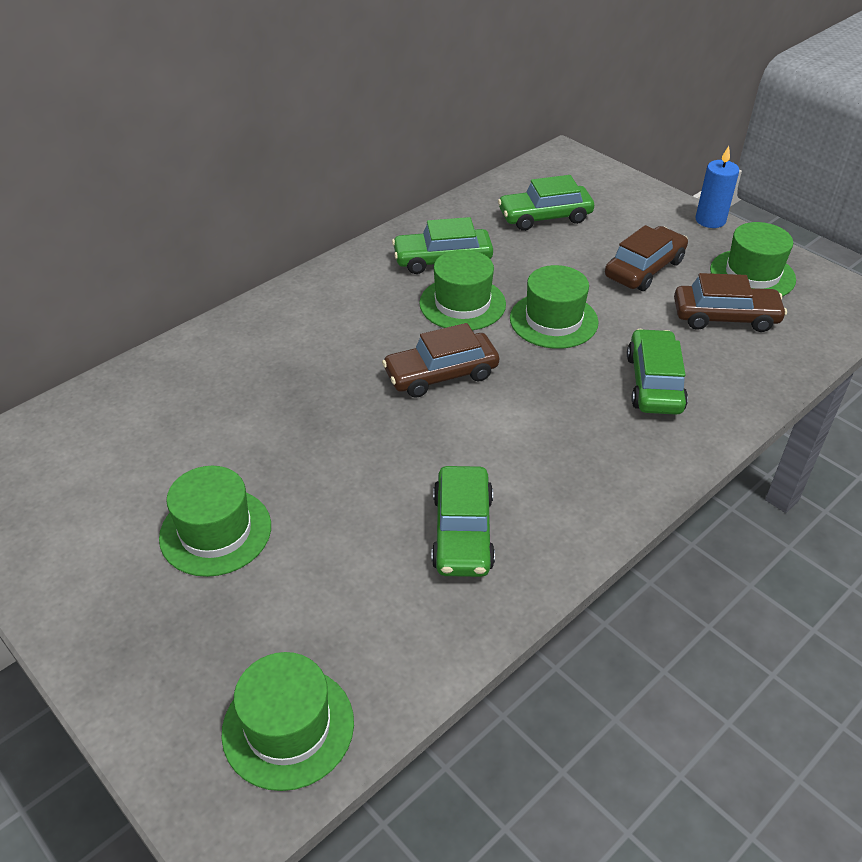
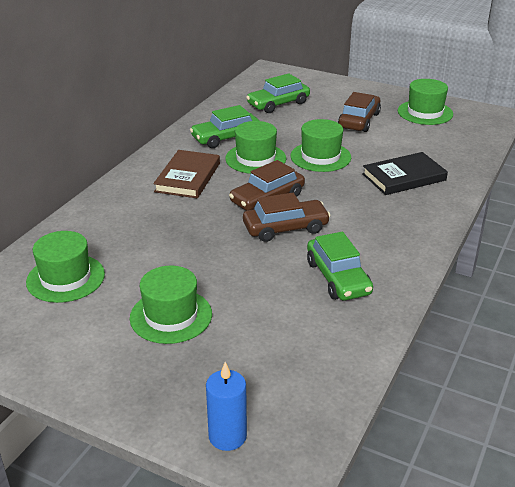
camera: 20 degrees left, 10 degrees down
green hat [221,652,354,791] -> green hat moved to [26,231,105,303]
green car [627,329,688,415] -> black book [362,152,448,195]
brown car [674,273,787,332] -> brown car moved to [243,193,331,242]
blue candle [696,146,739,228] -> blue candle moved to [206,362,247,451]
none -> brown book [153,150,220,198]

